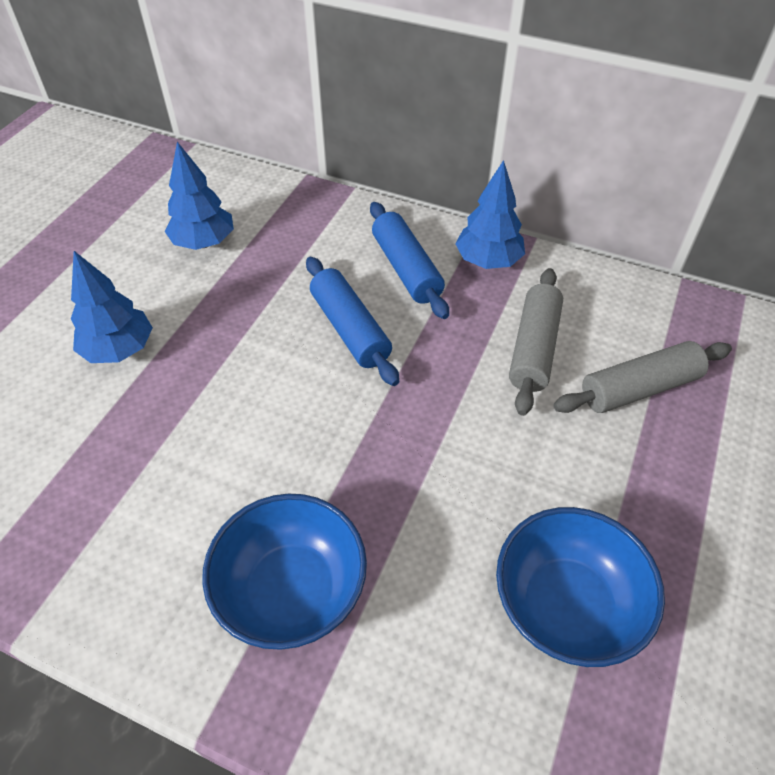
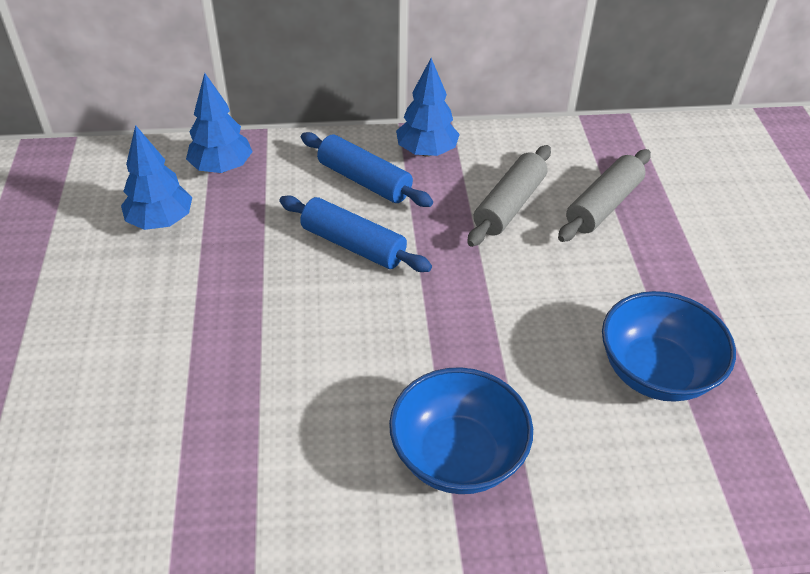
camera: 30 degrees left, 5 degrees down
blue tree [71,251,153,363] -> blue tree moved to [186,73,253,173]
grey rolling pin [509,268,563,416] -> grey rolling pin turned 45 degrees clockwise [467,145,551,247]

